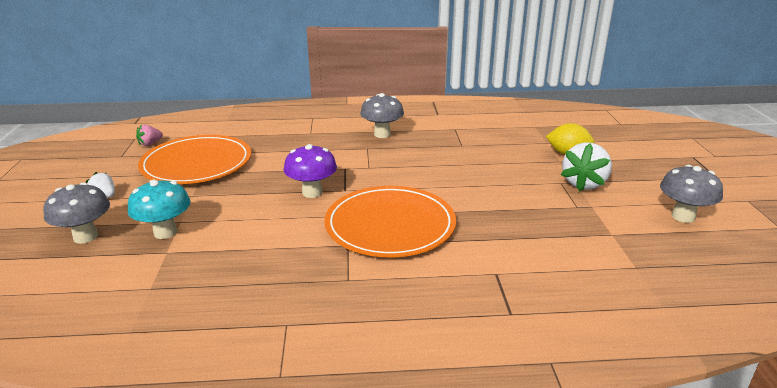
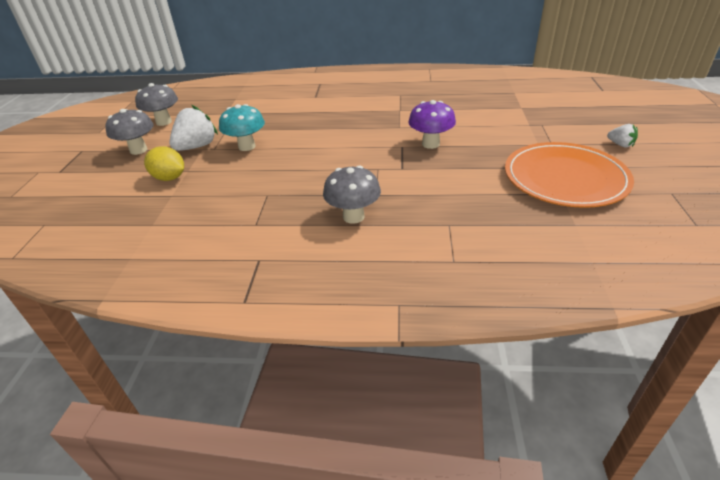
camera: 170 degrees left, 10 degrees up
grey mushroom [43,182,110,244] -> grey mushroom moved to [105,109,153,155]
turquoise mushroom [128,180,191,239] -> turquoise mushroom moved to [219,104,265,151]
pink strawberry [136,124,163,146] -> none
orange plate [325,186,456,257] -> none

